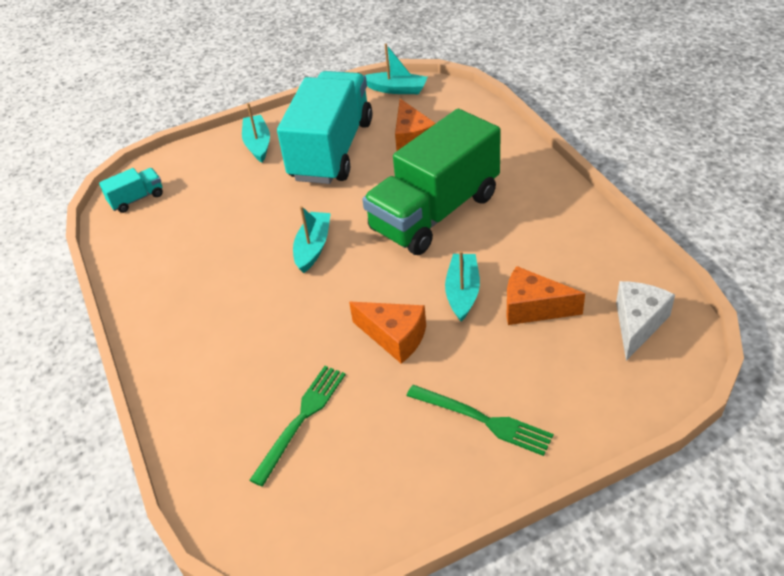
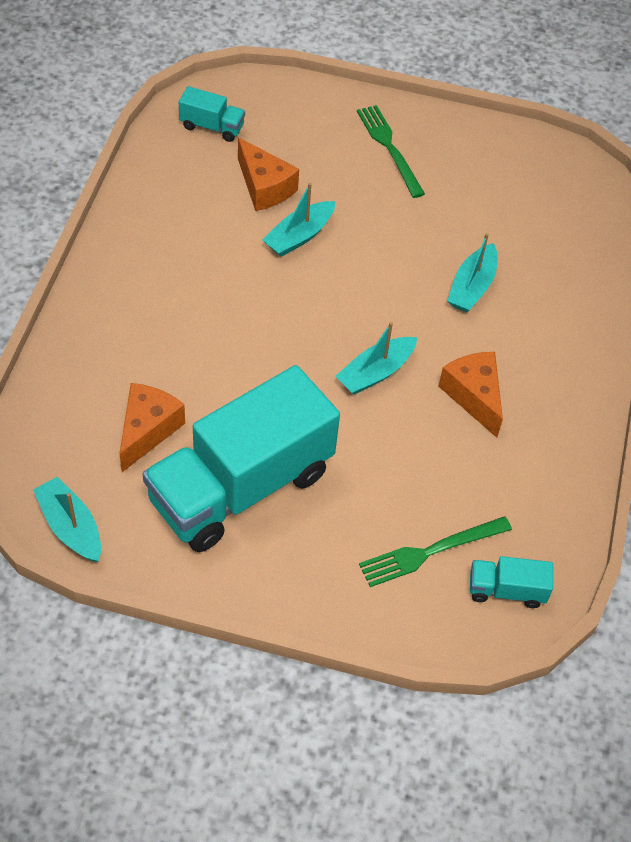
camera: 150 degrees left, 10 degrees up
turquoise boat [242,103,270,163] -> turquoise boat moved to [447,233,497,312]
green fork [250,366,346,486] -> green fork moved to [359,516,512,587]
orange cheese [349,302,426,364] -> orange cheese moved to [438,352,503,438]
green truck [362,109,501,255] -> none
white cheese [616,281,675,361] -> turquoise truck [179,86,245,142]

